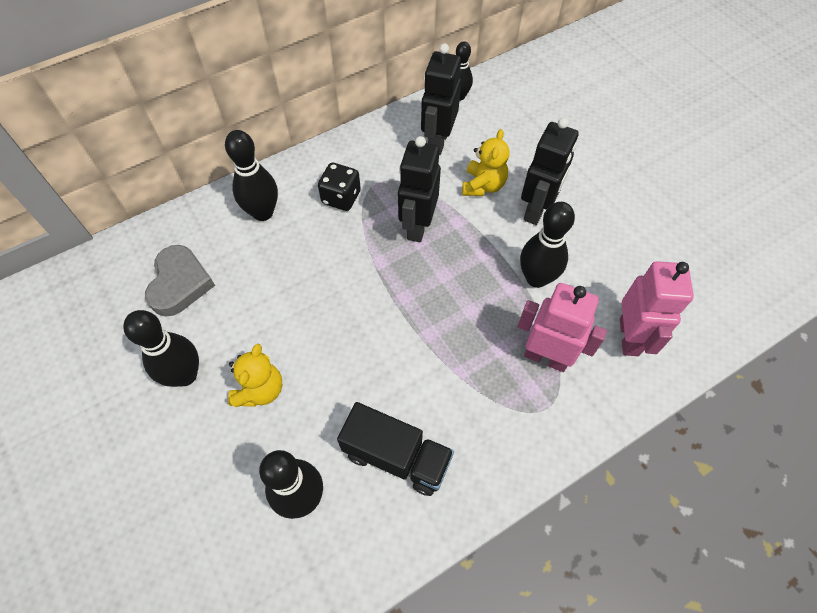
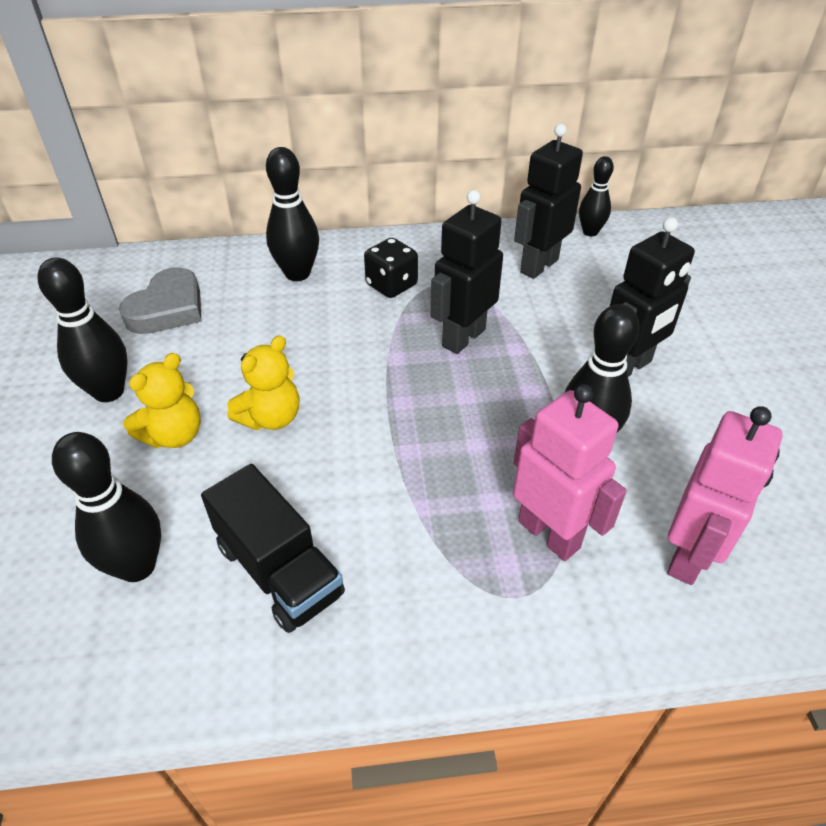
camera: 25 degrees right, 15 degrees down
yellow teddy bear [462,129,510,196] -> yellow teddy bear moved to [227,335,299,430]

